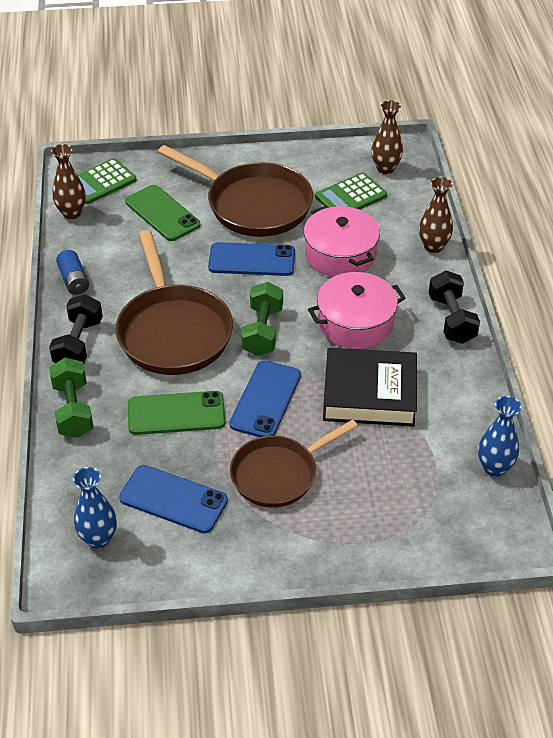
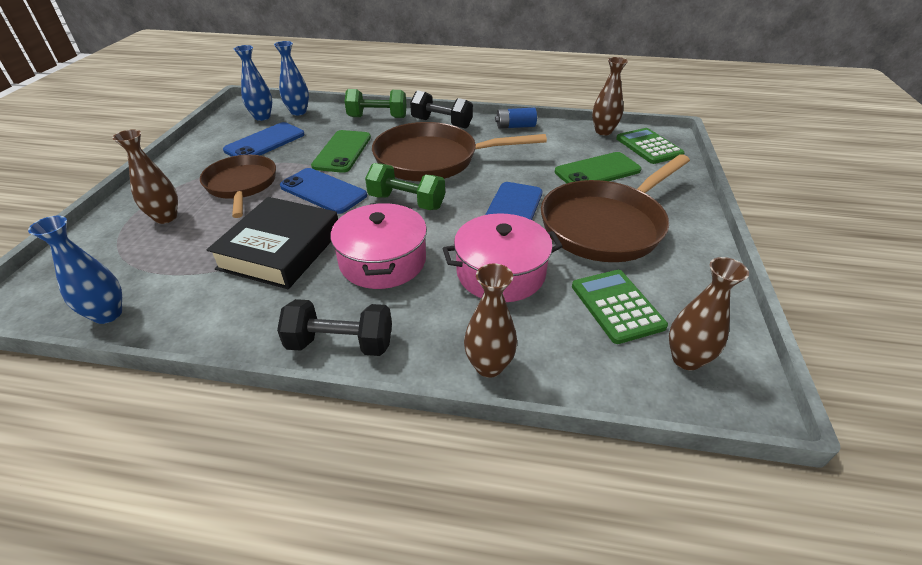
camera: 105 degrees right, 5 degrees down
none -> brown vase [112,129,178,224]
none -> blue vase [274,41,309,115]

